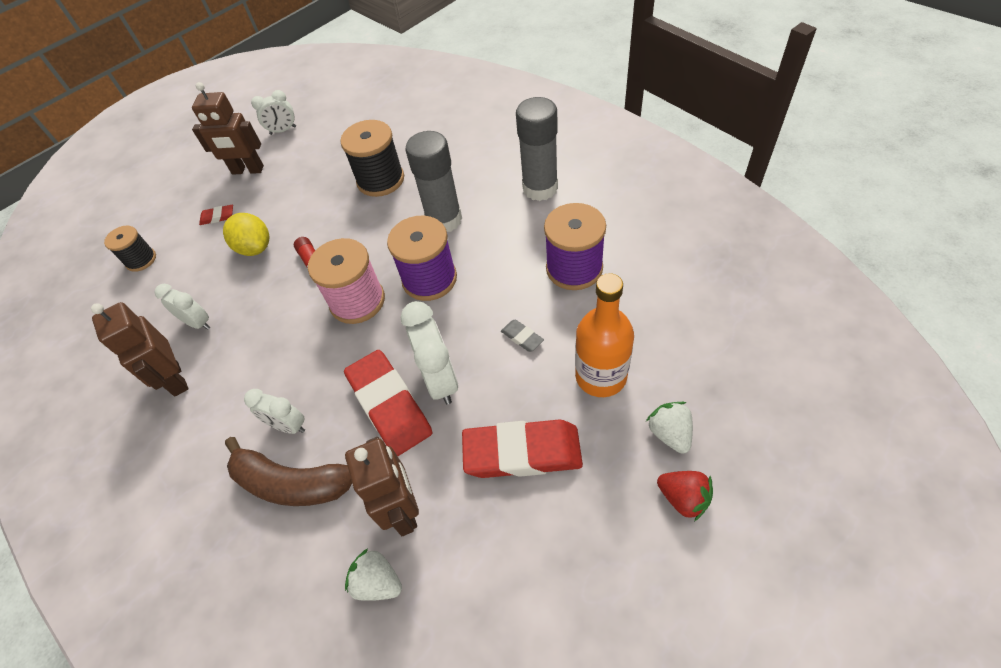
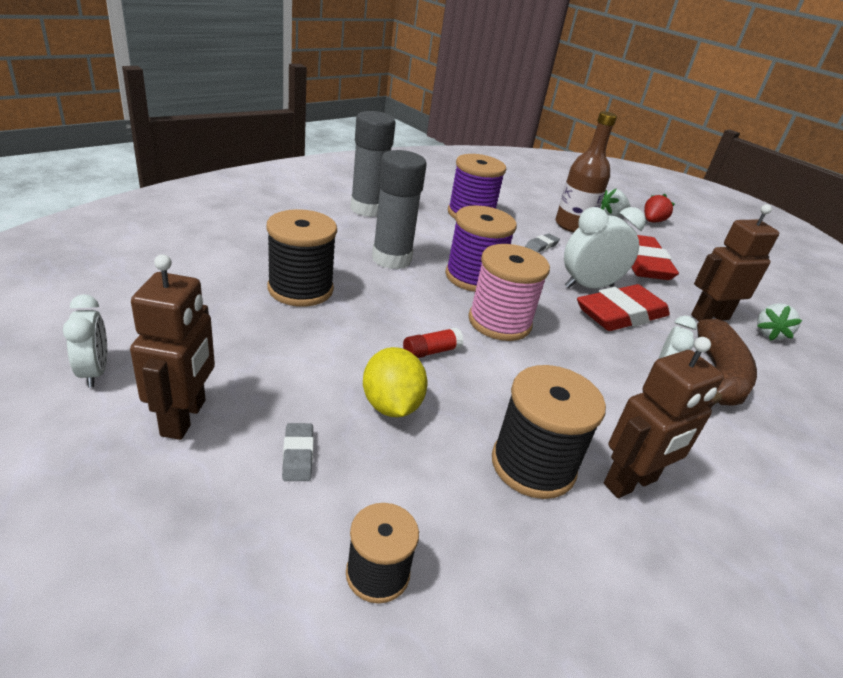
camera: 100 degrees left, 20 degrees down
white clock [154,284,210,330] -> black spool [492,365,606,499]
red eraser [199,204,233,225] -> grey eraser [282,423,314,481]
yellow lemon [223,213,269,256] -> yellow lemon turned 60 degrees counterclockwise [363,347,428,417]
orange bottle [575,273,634,397] -> brown bottle [556,111,617,232]

